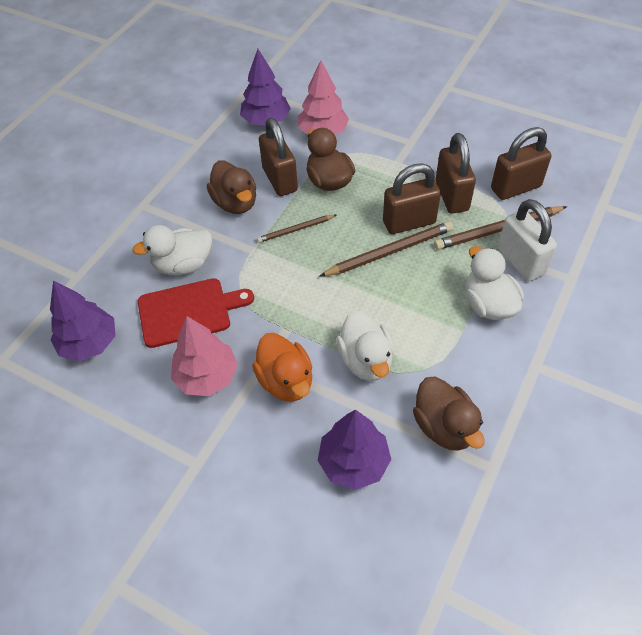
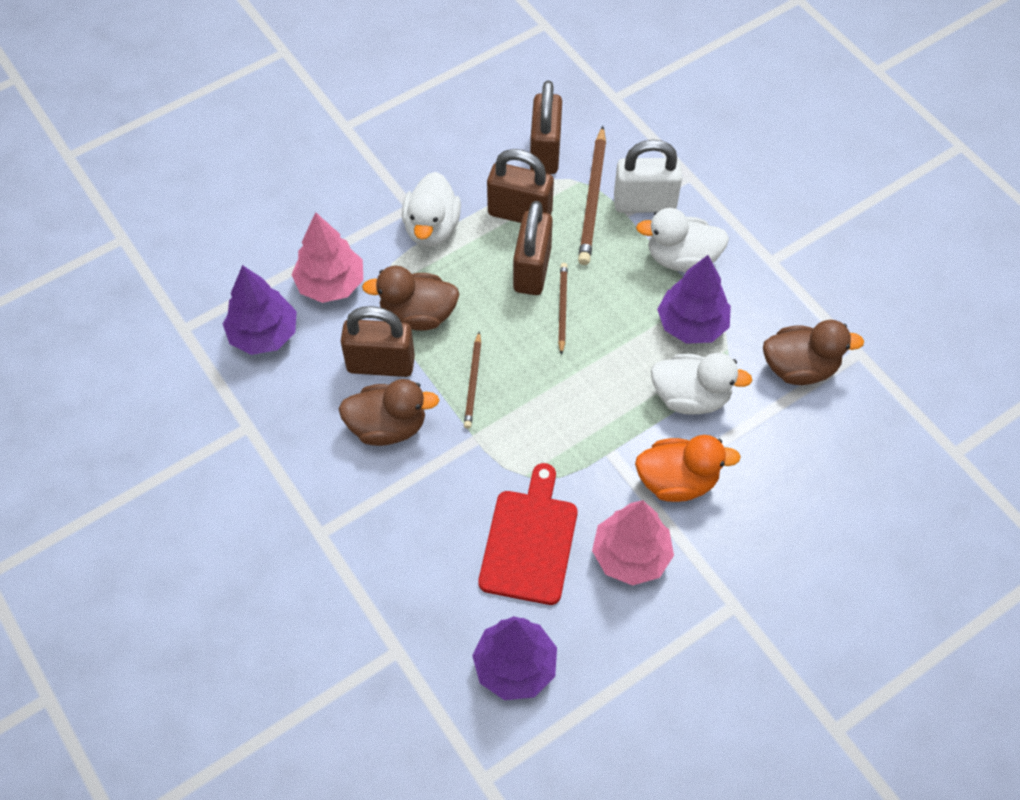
camera: 65 degrees left, 5 degrees up
white duck [132,225,212,275] -> white duck moved to [402,172,461,247]
purple tree [318,409,391,490] -> purple tree moved to [657,255,731,344]
brown pencil [320,222,453,276] -> brown pencil [558,263,568,355], size x0.59

